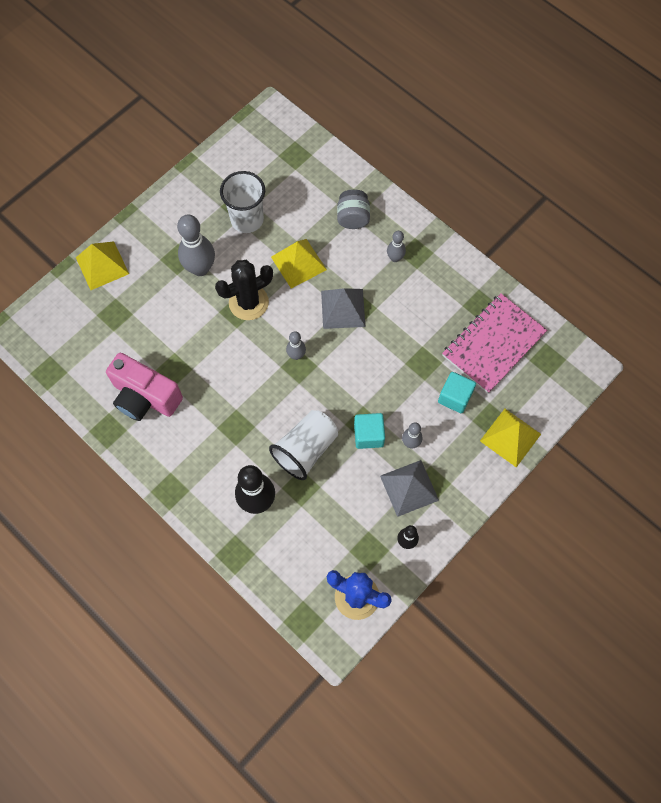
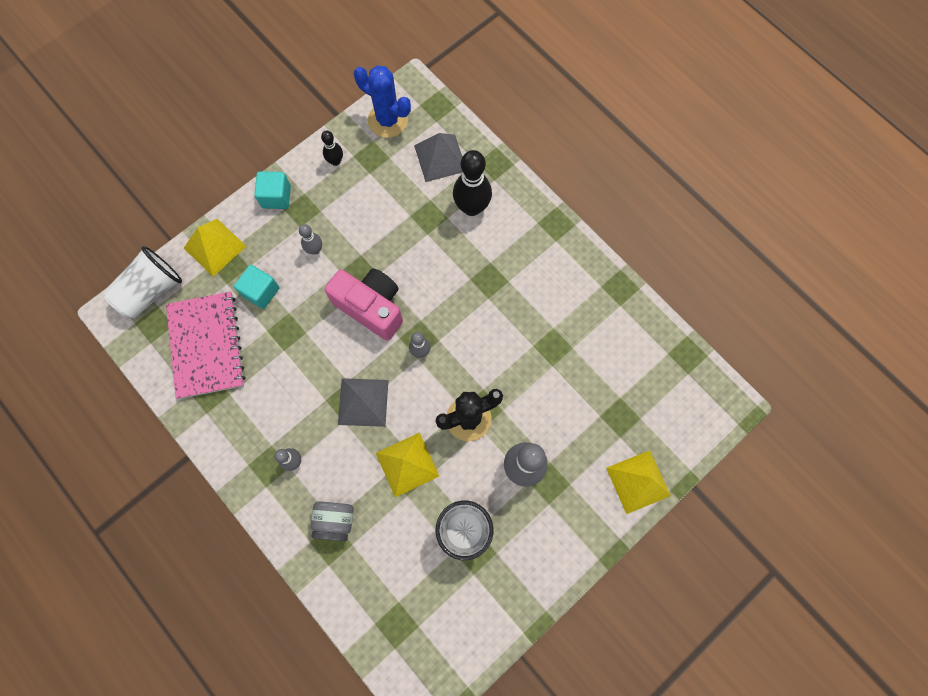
camera: 175 degrees left, 5 degrees up
pink camera [106,353,183,421] -> pink camera moved to [325,268,403,341]
white cup [269,410,338,480] -> white cup moved to [103,246,182,318]
turquoise cube [354,413,385,449] -> turquoise cube moved to [254,171,291,209]
grey pyramid [380,460,439,517] -> grey pyramid moved to [414,133,463,182]
pink notebook [442,293,547,393] -> pink notebook turned 60 degrees counterclockwise [166,292,245,399]

